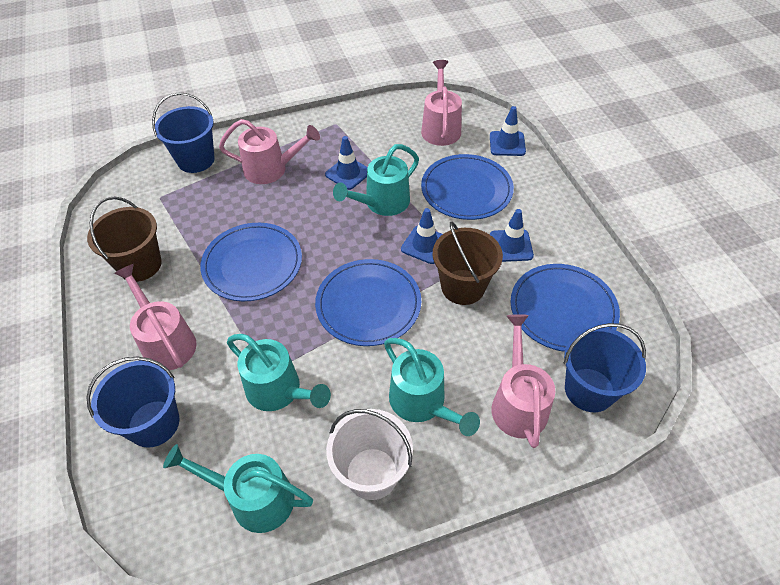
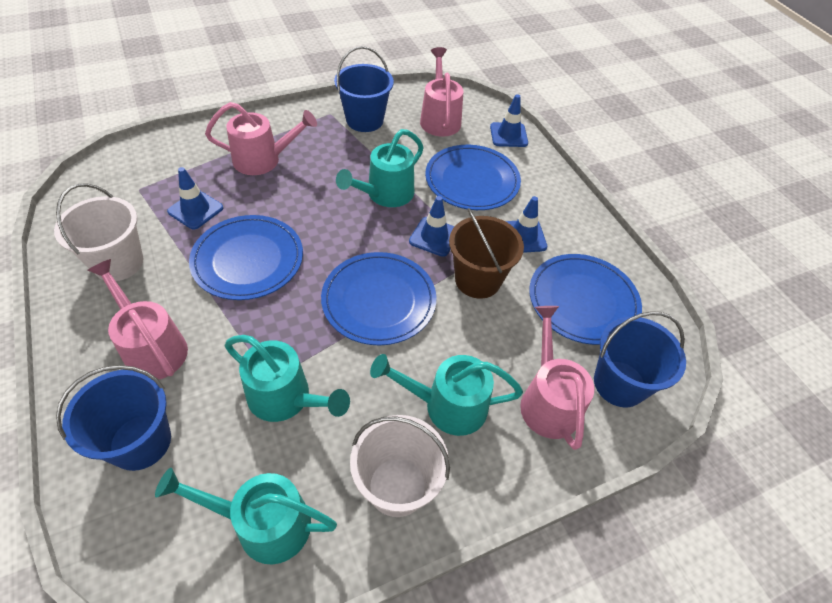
camera: 10 degrees left, 0 degrees up
brown bucket [87,197,162,282] -> white bucket [54,183,143,281]
blue bucket [152,92,215,173] -> blue bucket moved to [334,46,394,132]
blue traffic cone [325,136,367,190] -> blue traffic cone moved to [167,167,223,230]
turquoise watering can [384,338,480,436] -> turquoise watering can turned 135 degrees clockwise [370,354,523,436]

